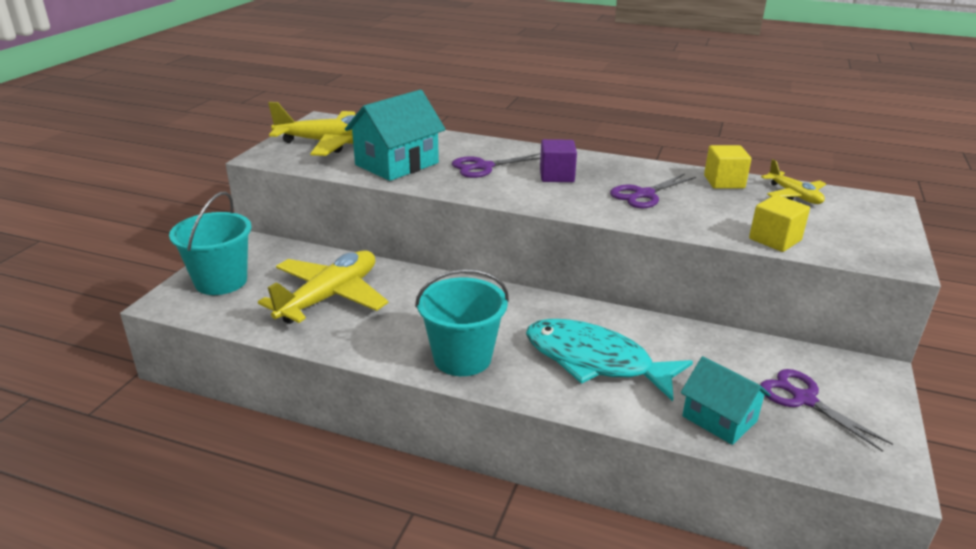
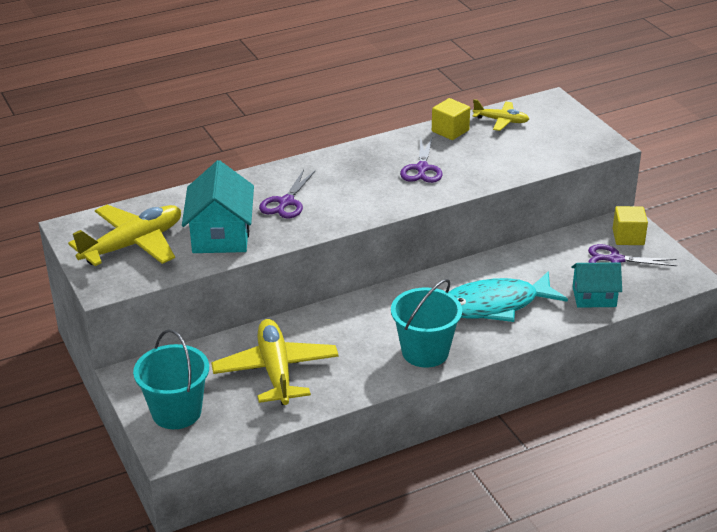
camera: 45 degrees left, 5 degrees up
purple cube [540,139,577,182] -> none
yellow cube [749,195,810,252] -> yellow cube moved to [613,206,648,245]

